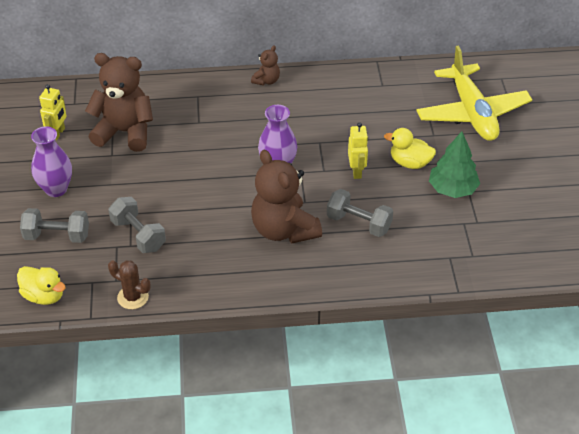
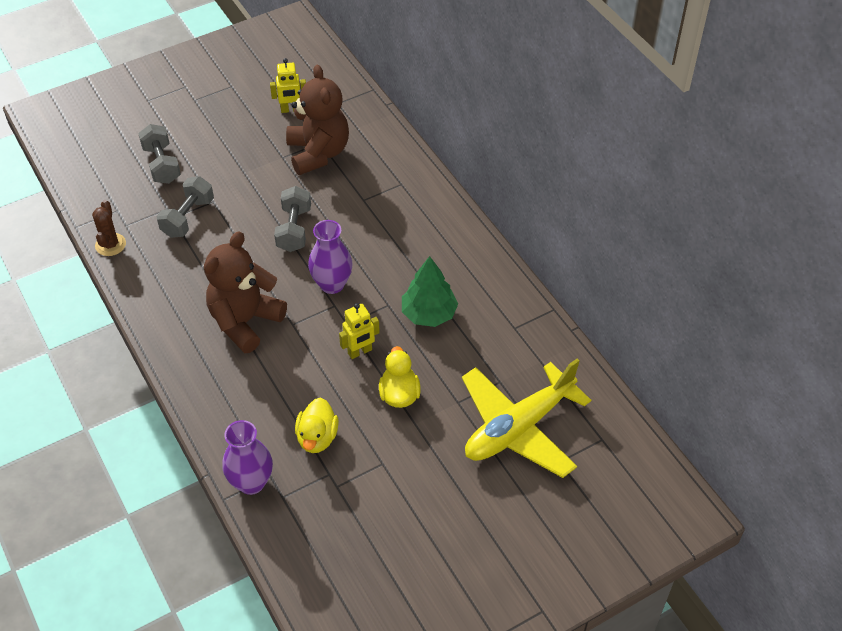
camera: 65 degrees right, 5 degrees up
yellow duck [17,266,66,305] -> yellow duck moved to [295,398,339,453]
purple vase [31,126,72,197] -> purple vase moved to [223,420,273,495]
brown teddy bear [251,46,280,86] -> none
grey dumbbell [327,189,393,237] -> grey dumbbell moved to [274,186,311,252]
green tree [429,131,480,198] -> green tree moved to [402,256,458,327]

